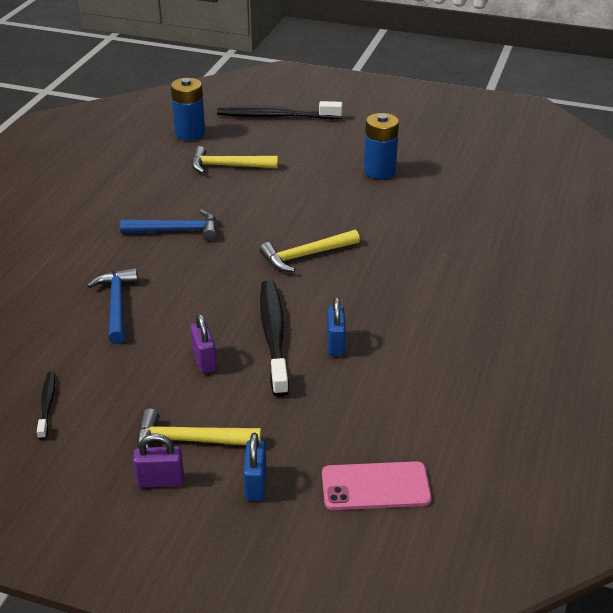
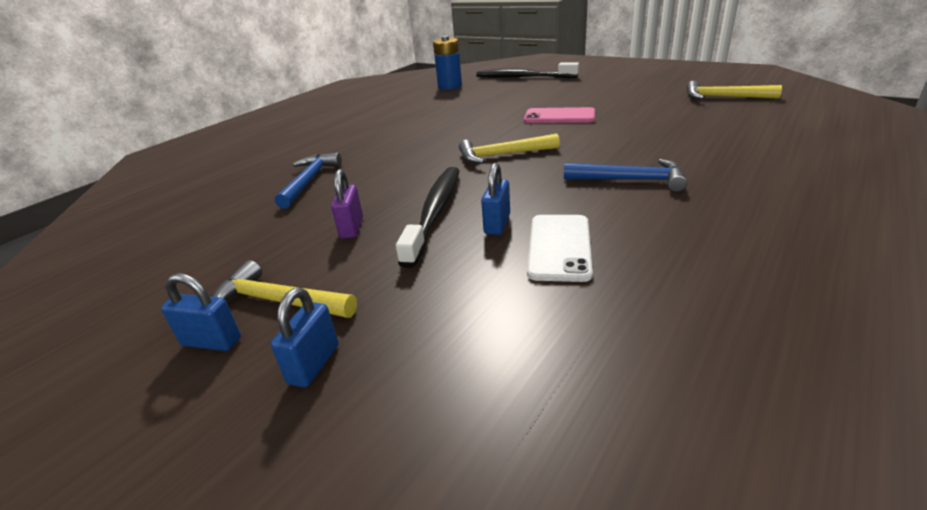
camera: 20 degrees right, 5 degrees down
black toothbrush [37,372,55,440] -> none
blue hammer [120,209,217,241] -> blue hammer moved to [564,159,687,192]
purple padlock [133,434,184,488] -> blue padlock [161,273,241,351]
yellow hammer [191,146,278,174] -> yellow hammer moved to [686,81,782,99]
pink phone [322,461,432,510] -> pink phone moved to [524,107,595,123]
blue battery [364,113,399,179] -> none
none -> white phone [527,215,593,282]

